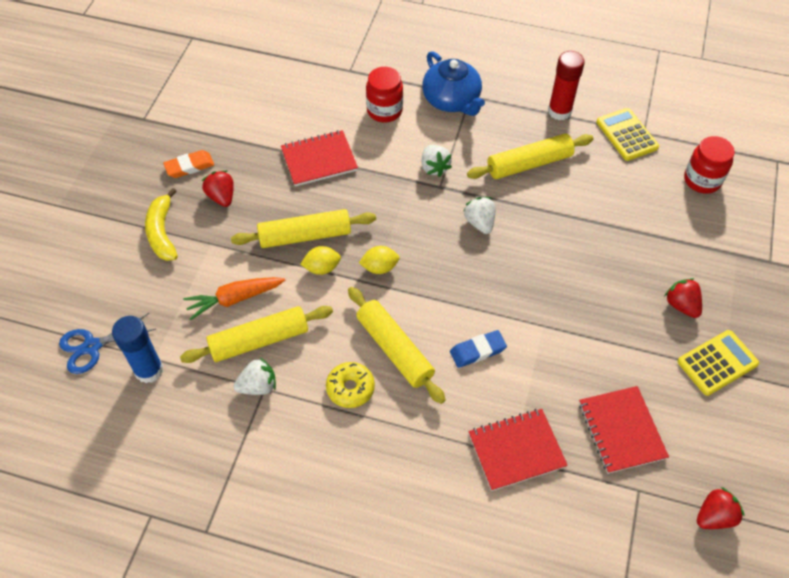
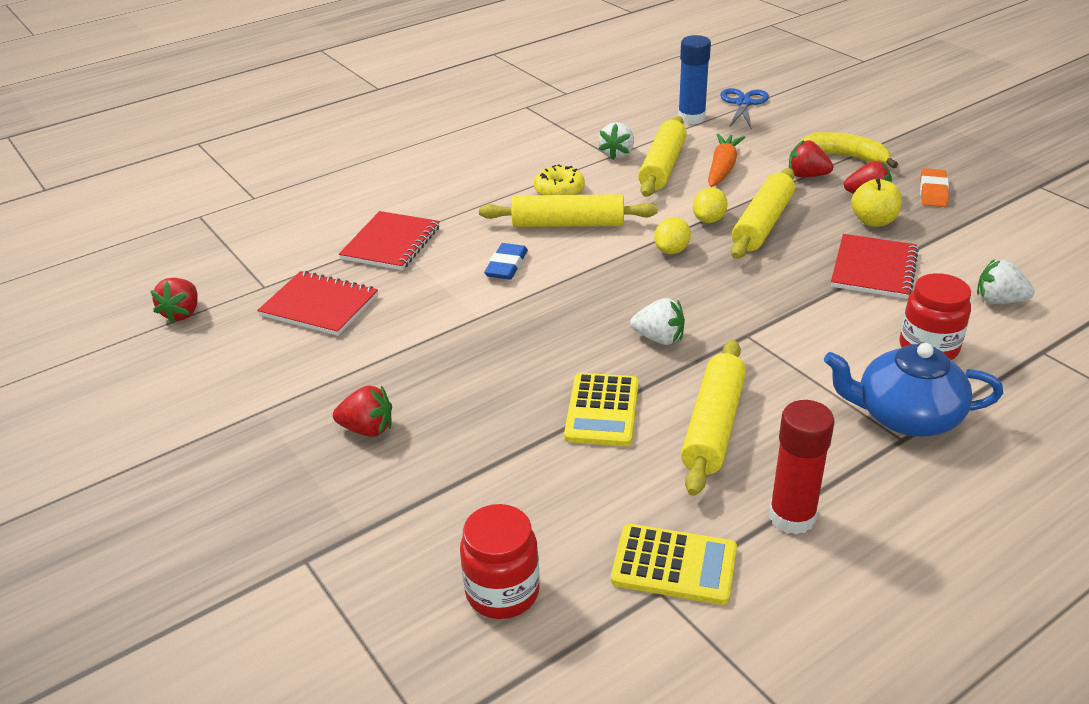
camera: 130 degrees right, 20 degrees down
white strawberry [422,145,452,177] -> white strawberry moved to [977,259,1035,304]
yellow calculator [677,330,759,396] -> yellow calculator moved to [564,373,639,446]
none -> red strawberry [789,140,833,177]
none -> yellow apple [851,177,902,227]

